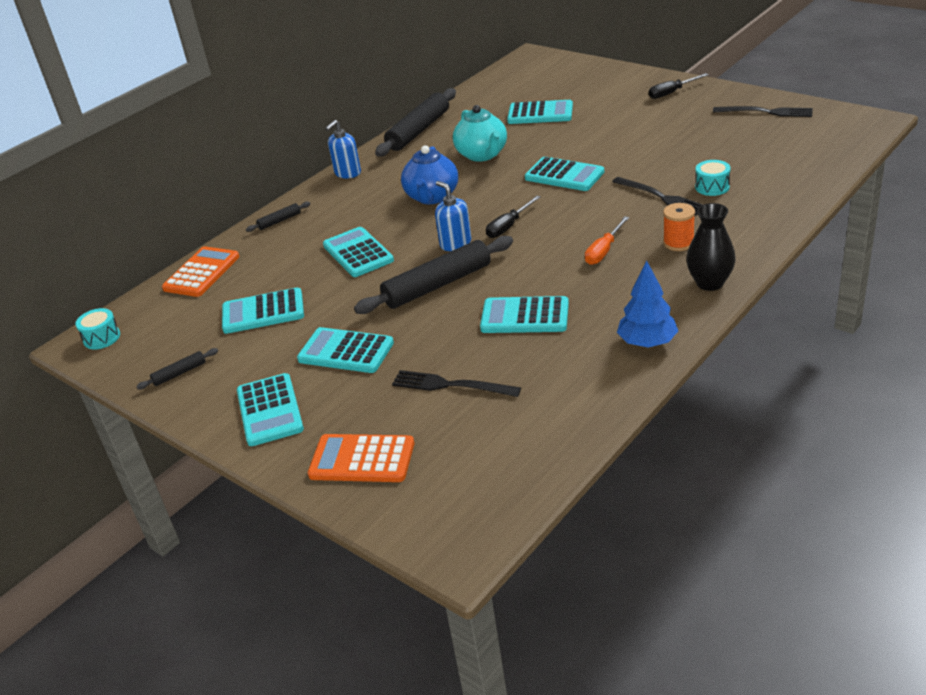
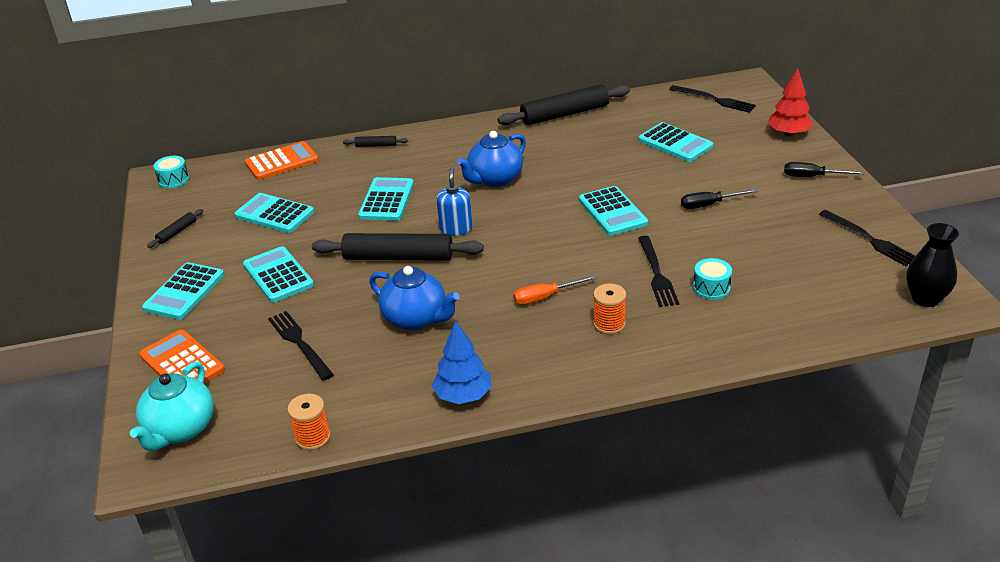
camera: 35 degrees right, 0 degrees up
black rolling pin [136,348,218,389] -> black rolling pin turned 60 degrees counterclockwise [147,209,203,248]
blue soap dispenser [325,120,361,178] -> none
turquoise teapot [453,105,507,162] -> turquoise teapot moved to [130,361,214,451]
turquoise calculator [480,296,569,333] -> blue teapot [369,266,460,330]
black screwdriver [486,196,540,238] -> black screwdriver moved to [681,189,758,209]
black vase [686,203,736,291] -> black vase moved to [906,223,959,307]
none -> orange spool [287,394,331,450]
none -> black fork [669,85,756,113]
none -> red tree [768,68,813,136]

